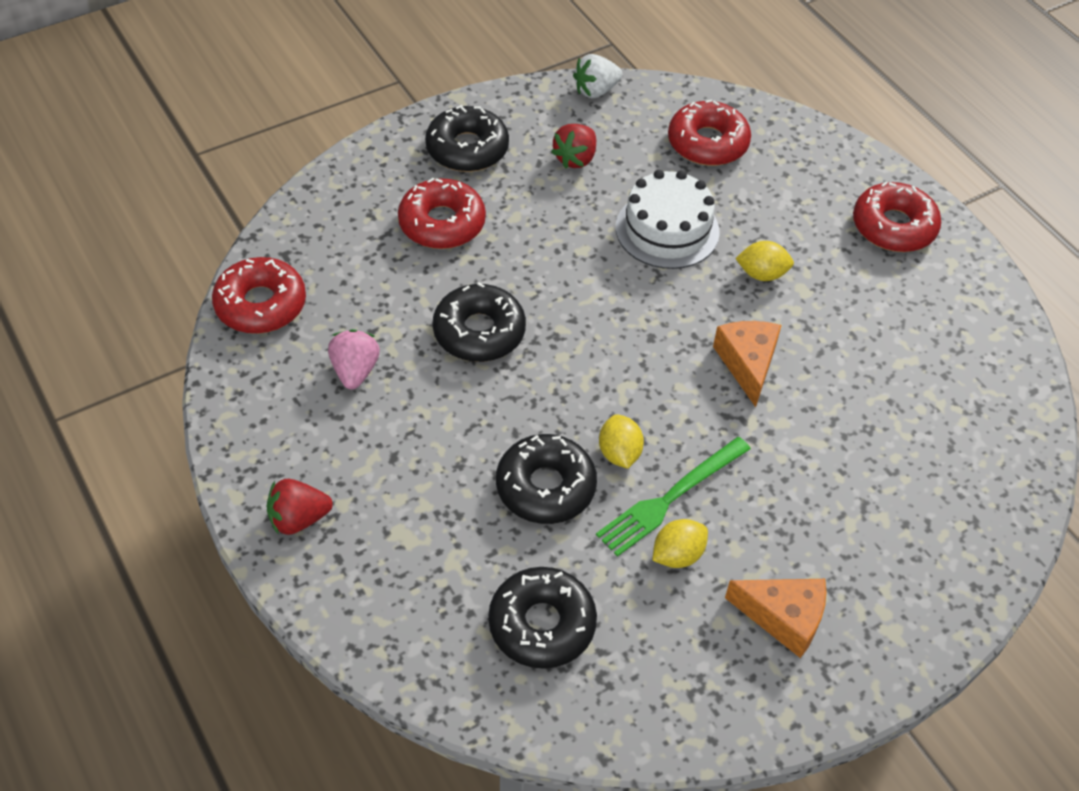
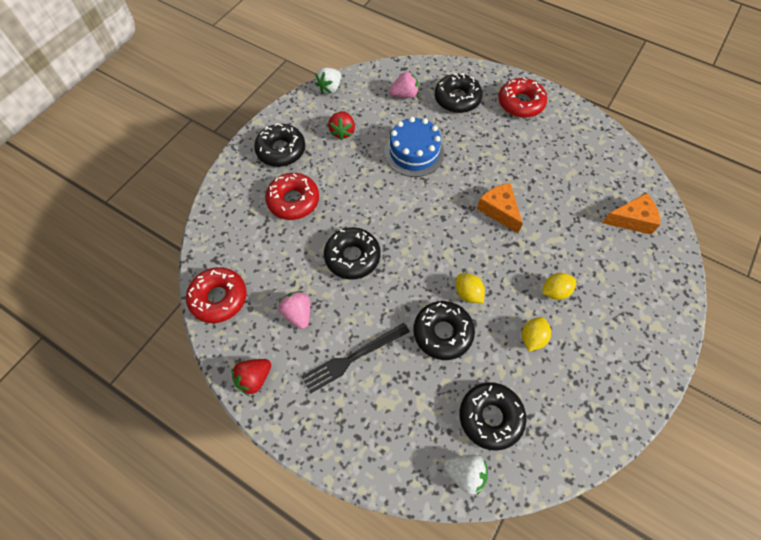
camera: 25 degrees left, 10 degrees up
red strawberry [267,479,333,535] -> red strawberry moved to [232,359,271,396]
green fork [596,437,751,557] -> none
white cake [616,170,720,269] -> blue cake [384,117,444,177]
red donut [668,99,751,166] -> pink strawberry [389,71,419,98]
orange cheese [725,579,826,658] -> orange cheese moved to [602,193,660,235]
yellow lemon [735,241,794,281] -> yellow lemon moved to [542,273,576,300]
none -> black fork [301,323,410,394]
none -> black donut [435,73,483,113]
none -> white strawberry [444,455,488,494]

